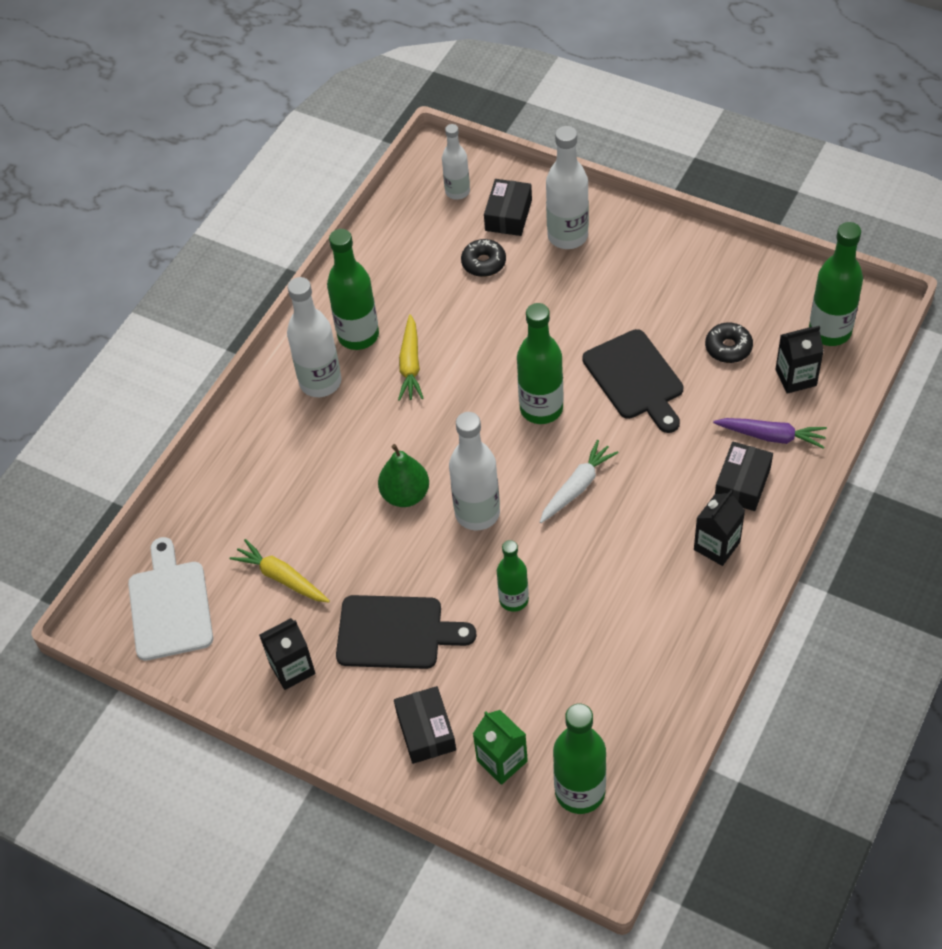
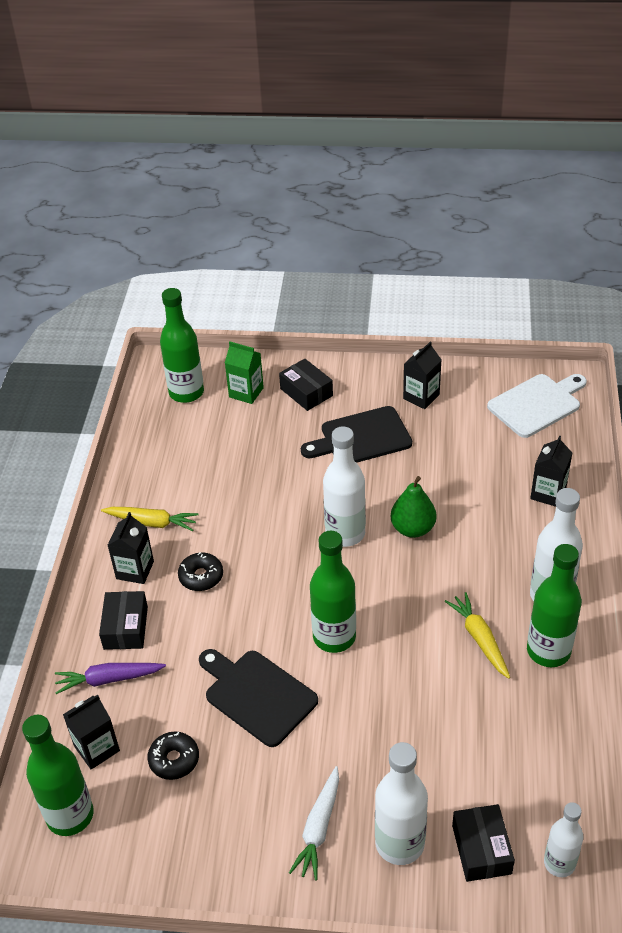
camera: 155 degrees right, 10 degrees down
white cutting board [128,537,213,661] -> white cutting board turned 90 degrees counterclockwise [487,374,587,438]
yellow carrot [230,539,330,603] -> yellow carrot moved to [101,507,199,531]
black donut [461,239,506,277] -> black donut moved to [178,552,223,591]
green bottle [497,540,529,612] -> none
white carrot [540,440,618,523] -> white carrot moved to [289,766,339,880]
none -> black carton [530,435,572,507]

